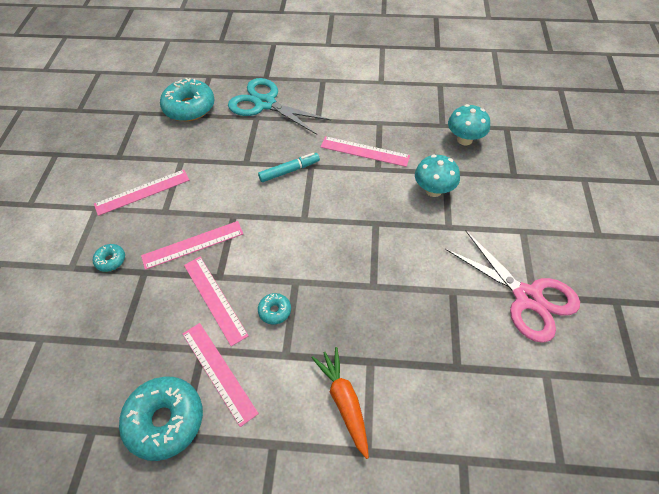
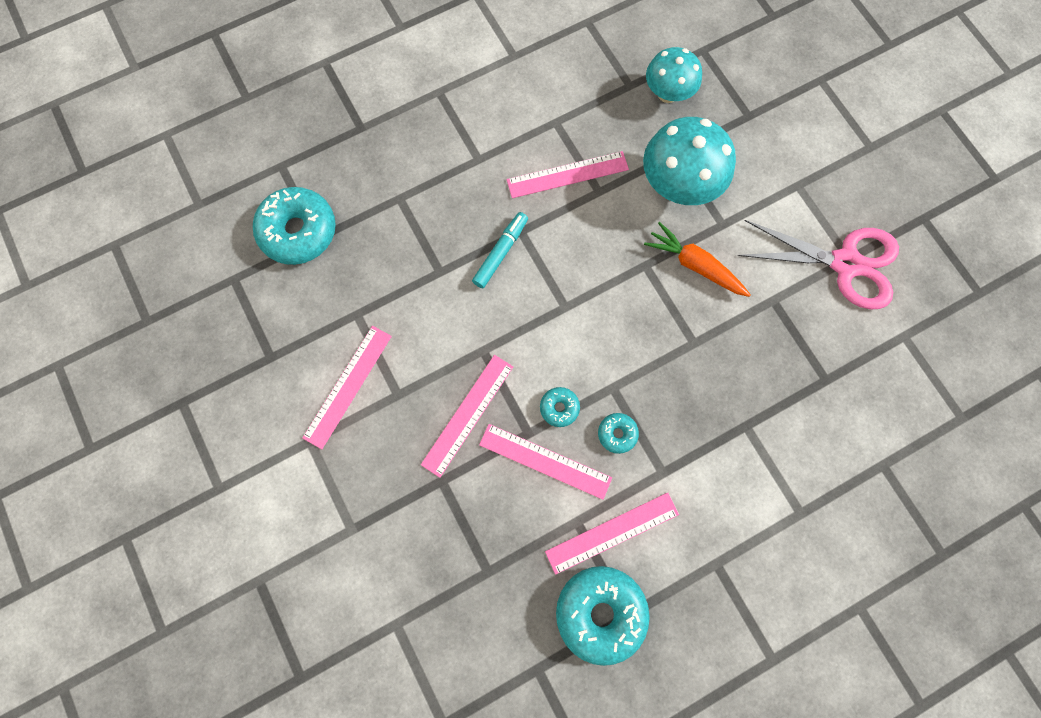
camera: 35 degrees left, 20 degrees up
turquoise donut [93,244,125,272] -> turquoise donut moved to [540,387,580,427]
pink ruler [183,323,259,427] -> pink ruler turned 45 degrees counterclockwise [545,492,679,575]
turquoise scissors [228,78,331,135] -> none
orange carrot [311,347,369,459] -> orange carrot moved to [644,222,751,297]
turquoise mushroom [415,155,460,197] -> turquoise mushroom [643,117,736,205], size x1.54

